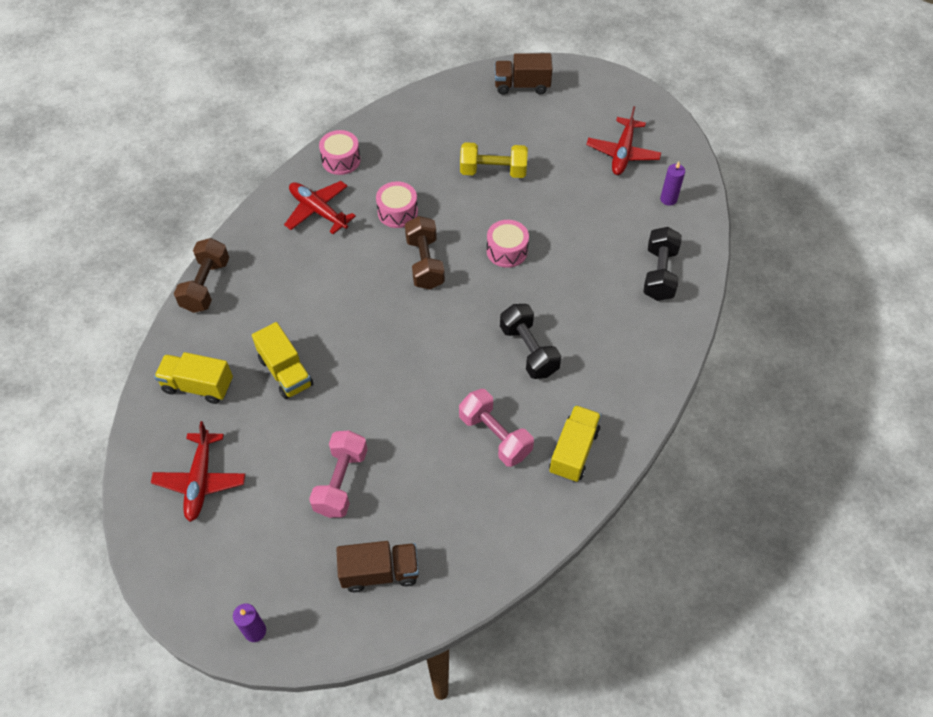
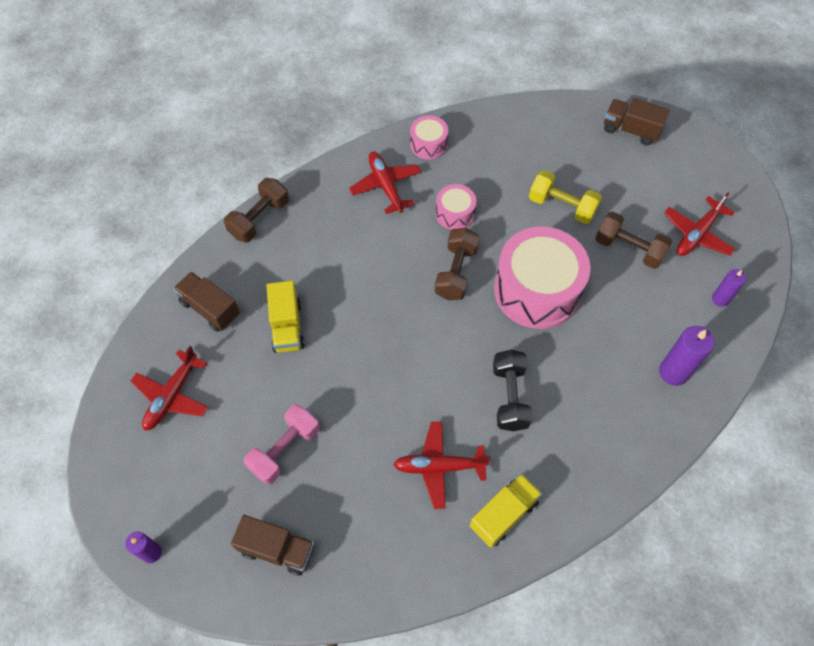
camera: 25 degrees right, 5 degrees up
yellow truck [154,352,233,404] -> brown truck [173,272,240,332]
pink dumbbell [459,389,534,467] -> red plane [393,422,491,509]
pink drum [487,220,529,268] -> pink drum [494,226,590,329], size x2.09
black dumbbell [643,227,682,301] -> purple candle [659,326,714,386]
none -> brown dumbbell [595,212,672,269]

